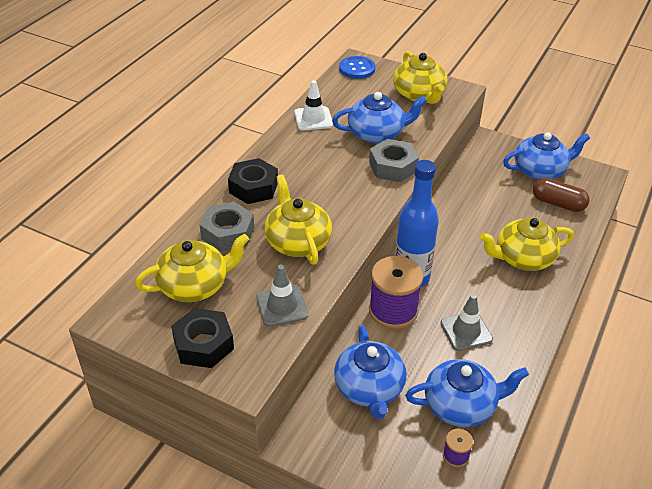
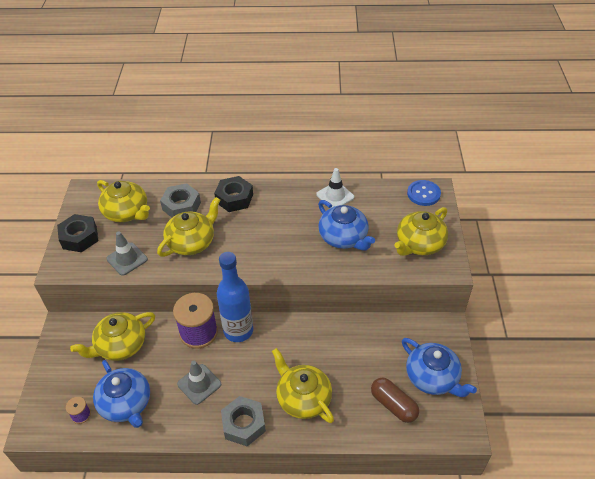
camera: 65 degrees right, 5 degrees up
blue teapot [334,325,407,419] -> yellow teapot [70,312,155,361]
grey nut [369,139,419,182] -> grey nut moved to [221,396,266,446]
brown capsule [533,178,590,212] -> brown capsule turned 45 degrees counterclockwise [371,378,419,423]

